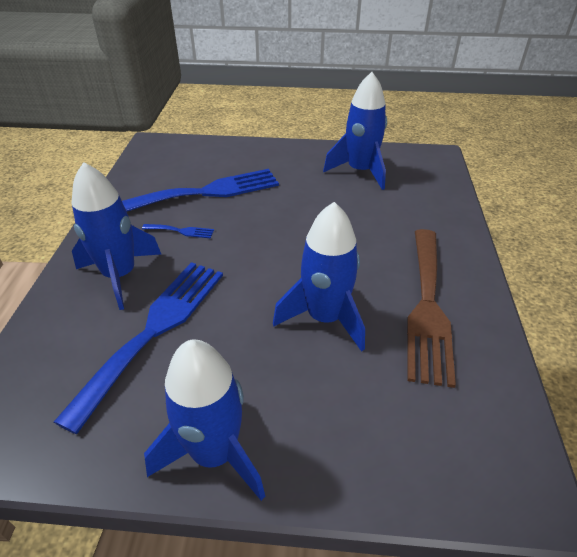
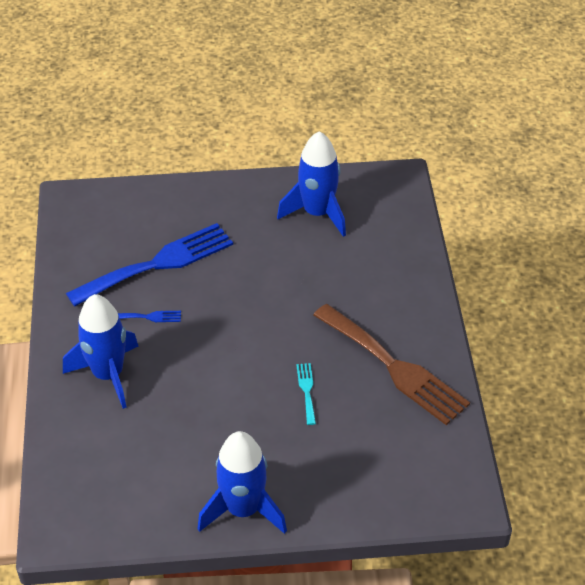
camera: 10 degrees left, 5 degrees up
blue fork [54,262,223,434] -> none
blue rocket [273,202,365,352] -> turquoise fork [296,363,316,425]
brown fork [407,229,456,388] -> brown fork turned 45 degrees counterclockwise [313,304,470,425]

